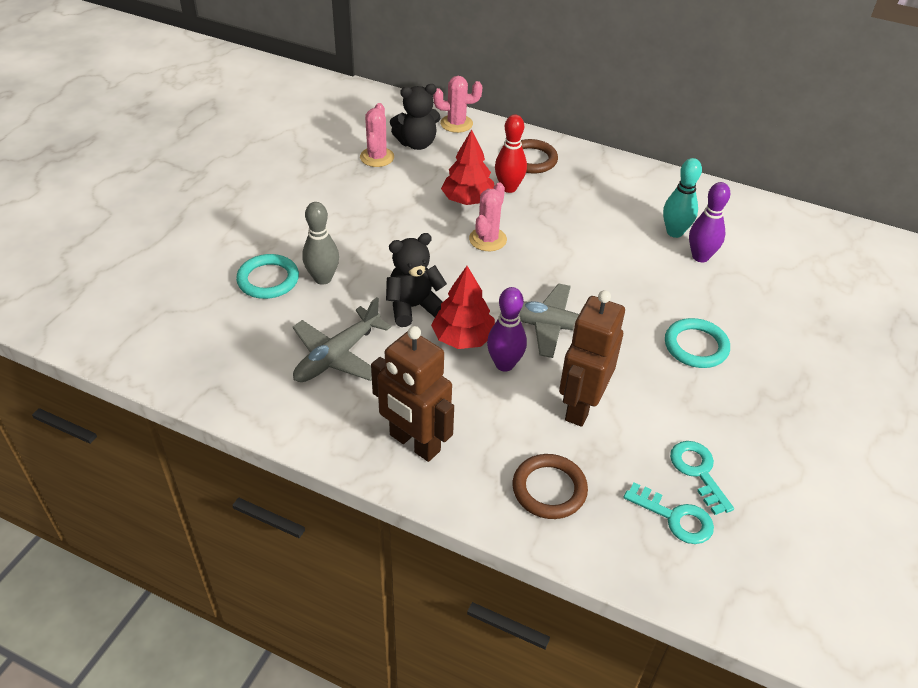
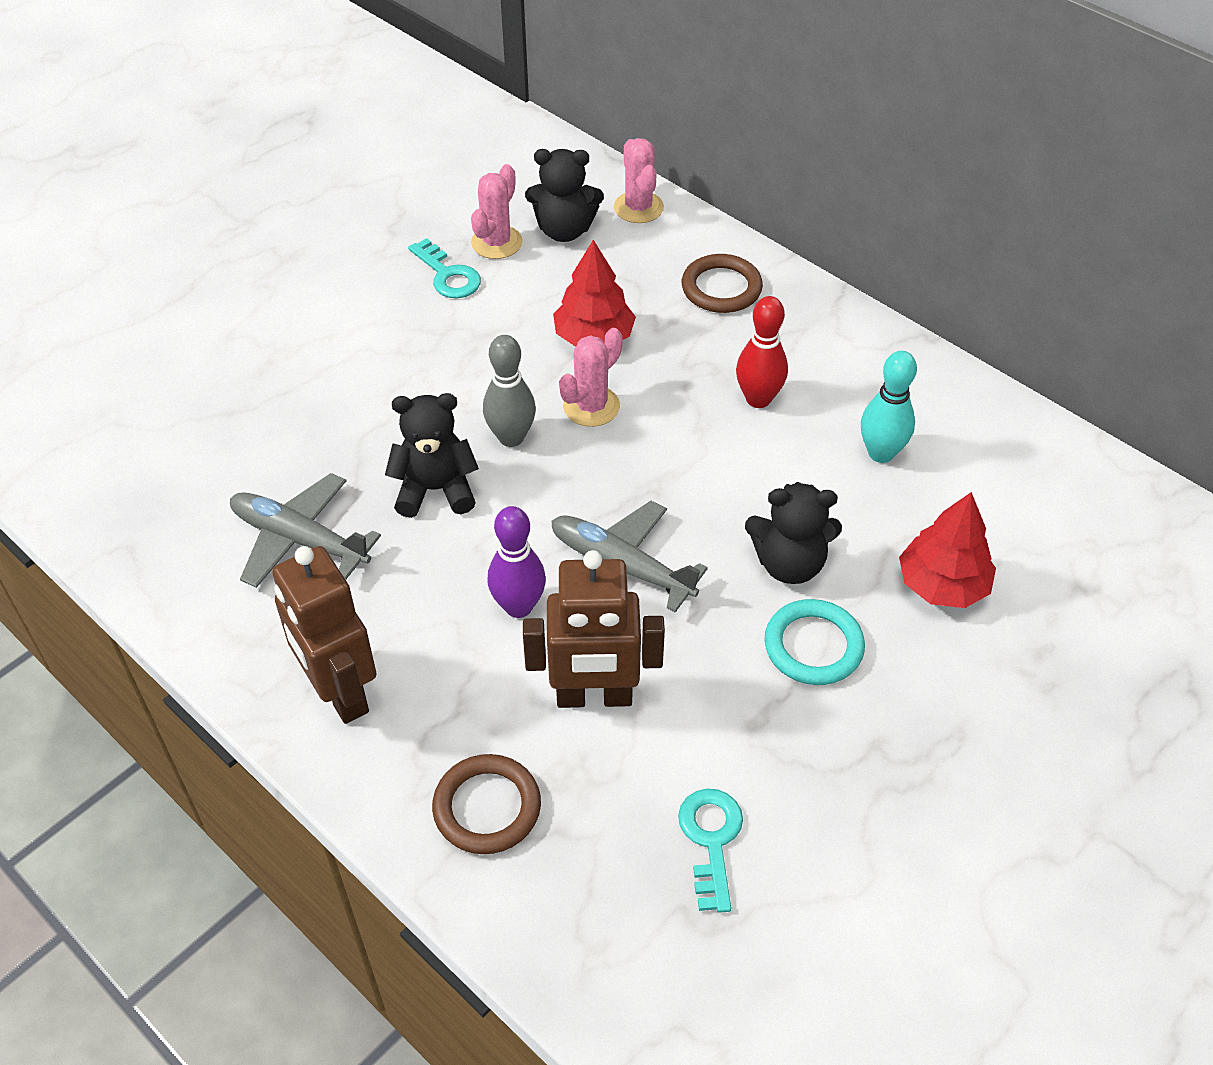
camera: 20 degrees right, 5 degrees up
turquoise ring [236,254,299,299] -> none
grey plane [293,297,391,382] -> grey plane turned 60 degrees clockwise [230,473,381,588]
grey bowling pin [302,202,339,285] -> grey bowling pin moved to [483,335,536,447]
red tree [431,266,495,349] -> red tree moved to [899,492,996,608]
pink cactus [433,76,482,133] -> pink cactus turned 60 degrees clockwise [614,138,664,223]
red bowling pin [495,114,527,193] -> red bowling pin moved to [736,296,788,408]
brown robot [559,290,625,427] -> brown robot turned 135 degrees counterclockwise [523,550,665,708]
turquoise key [623,482,714,544] -> turquoise key moved to [408,238,481,298]
purple bowling pin [689,182,730,262] -> none
none -> black teddy bear [745,482,842,584]

